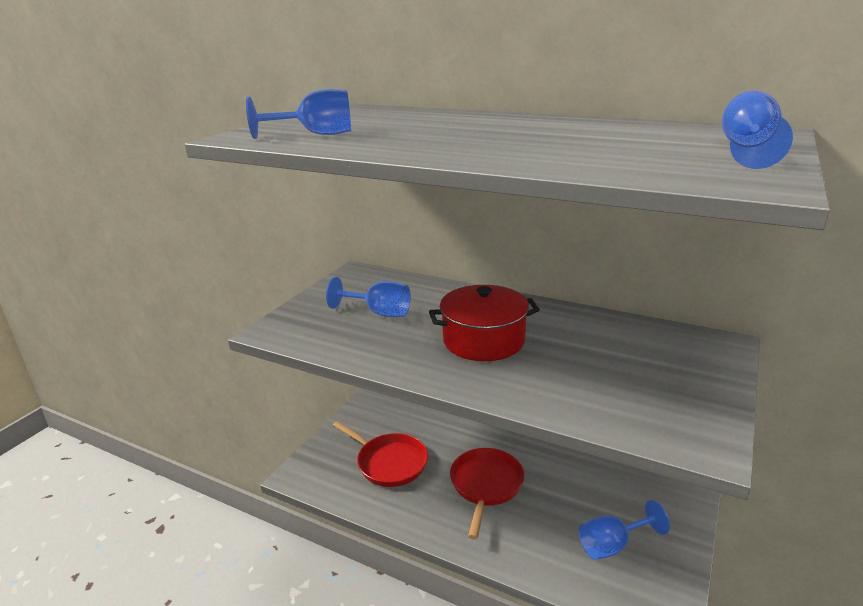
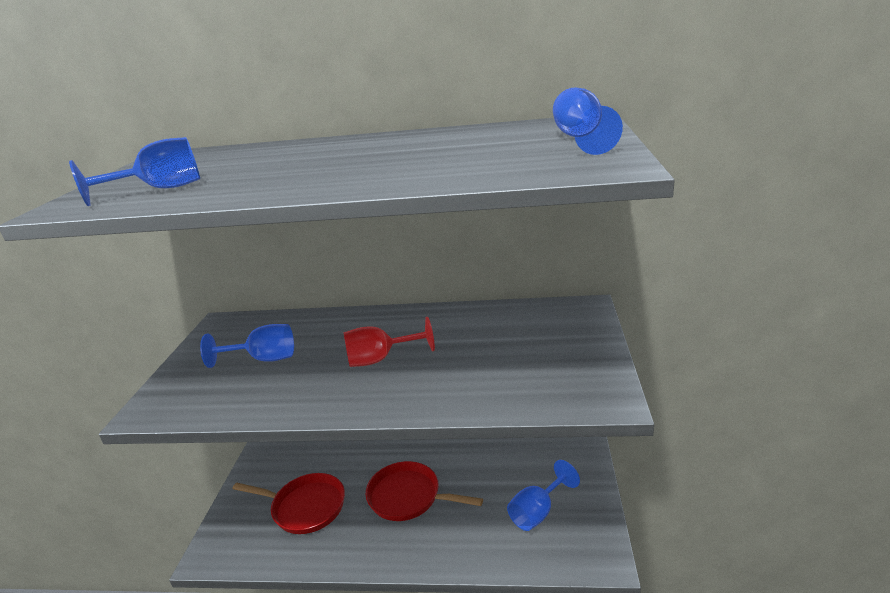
camera: 20 degrees left, 0 degrees up
red pot [429,285,540,361] -> red goblet [344,317,435,367]
red pan [450,448,524,540] -> red pan turned 60 degrees counterclockwise [366,461,483,521]

